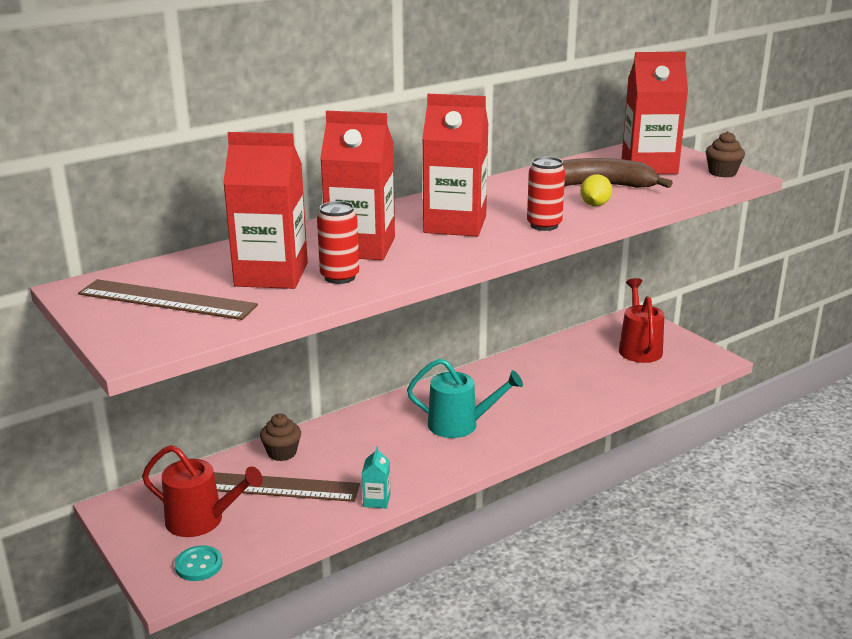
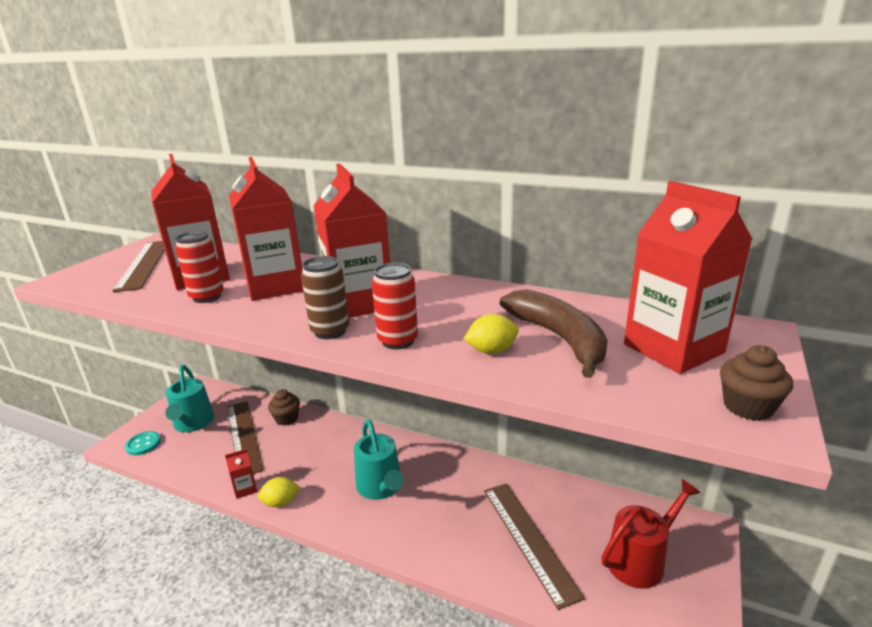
camera: 60 degrees right, 0 degrees up
red watering can [142,445,263,537] -> turquoise watering can [165,365,214,432]
turquoise carton [362,446,390,509] -> red carton [225,449,257,499]
none -> yellow lemon [257,477,300,507]
none -> brown can [301,256,349,339]
none -> brown ruler [484,483,585,610]

